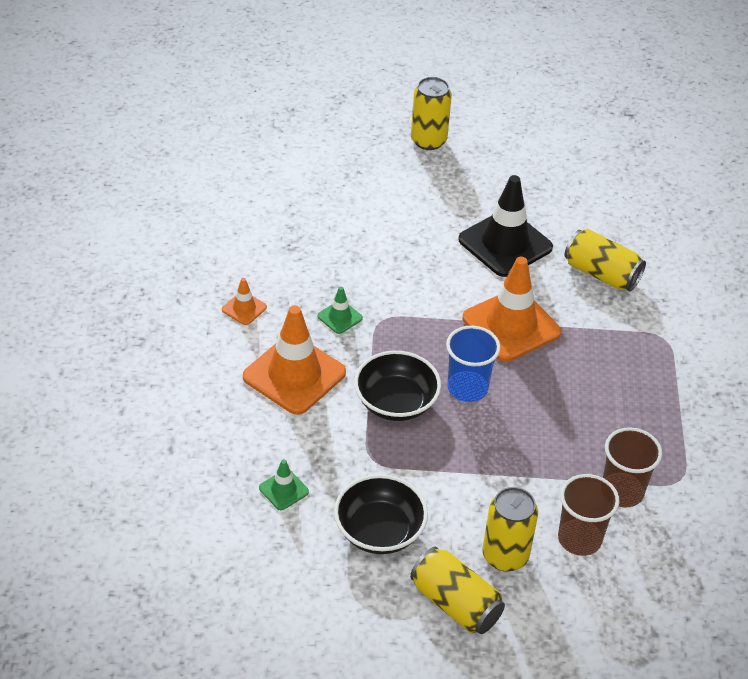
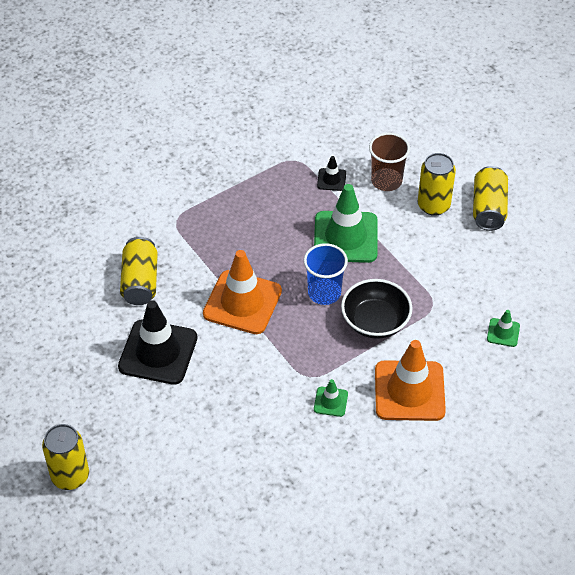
camera: 125 degrees left, 5 degrees up
orange traffic cone [222,278,267,325] -> none
black bowl [334,474,428,554] -> none
brown cup [603,427,662,508] -> black traffic cone [317,156,346,191]
none -> green traffic cone [314,184,378,263]

